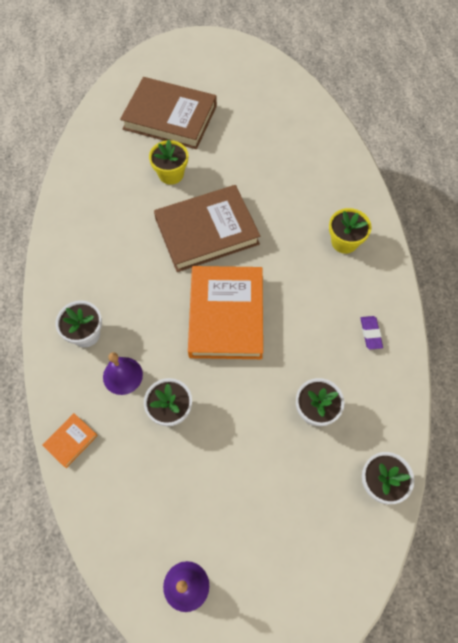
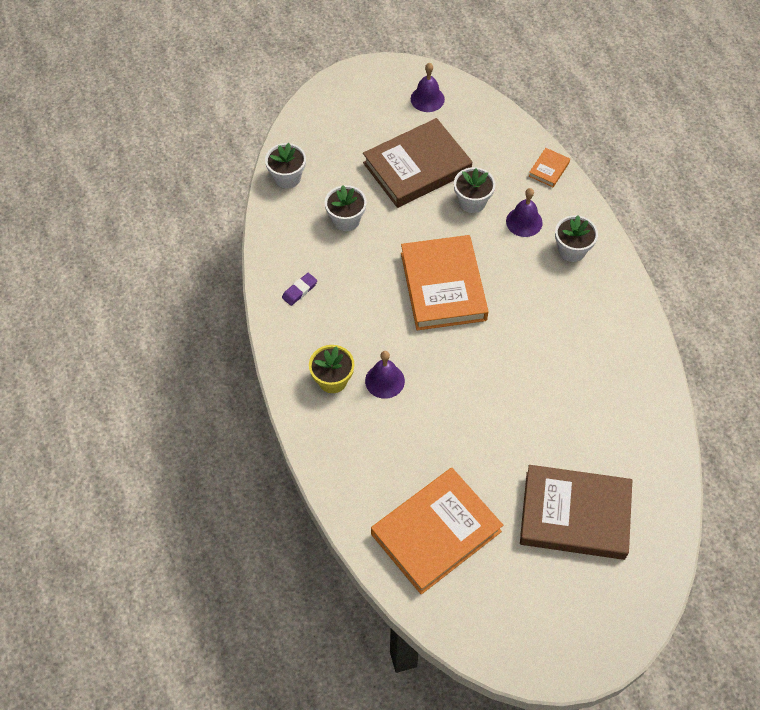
camera: 170 degrees right, 5 degrees down
yellow flower pot [149,139,188,185] -> none
brown book [154,185,260,272] -> brown book moved to [363,118,472,208]
purple eraser [360,316,383,349] -> purple eraser turned 60 degrees clockwise [282,273,317,306]
none -> purple bell [365,351,405,399]
none -> orange book [371,468,503,594]

